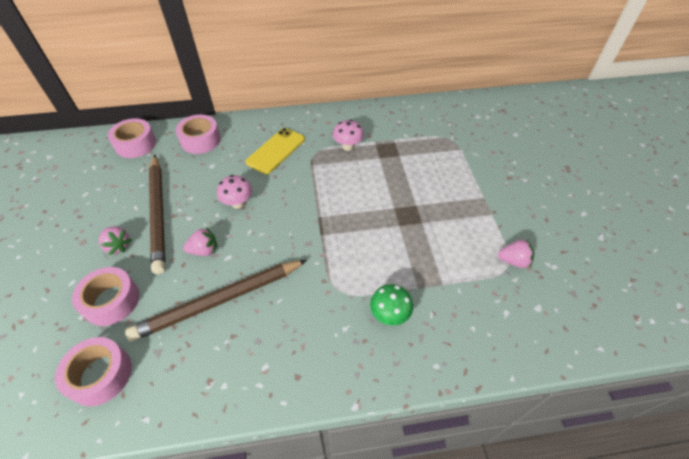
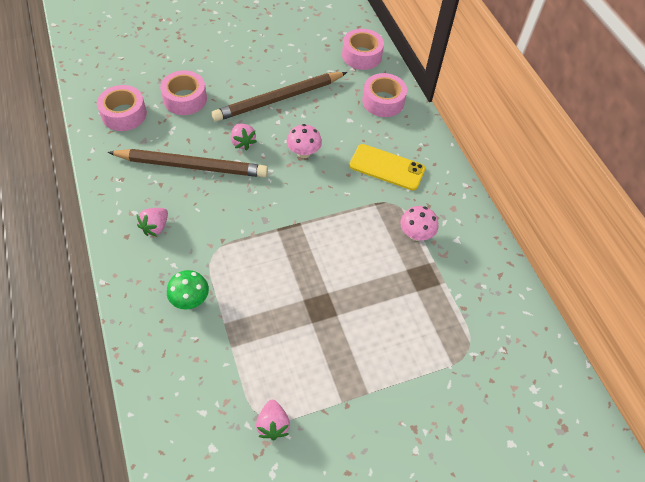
camera: 75 degrees right, 5 degrees up
pink strawberry [99,227,132,255] -> pink strawberry moved to [137,208,168,236]
brown pencil [125,260,307,342] -> brown pencil turned 135 degrees clockwise [108,149,268,177]

